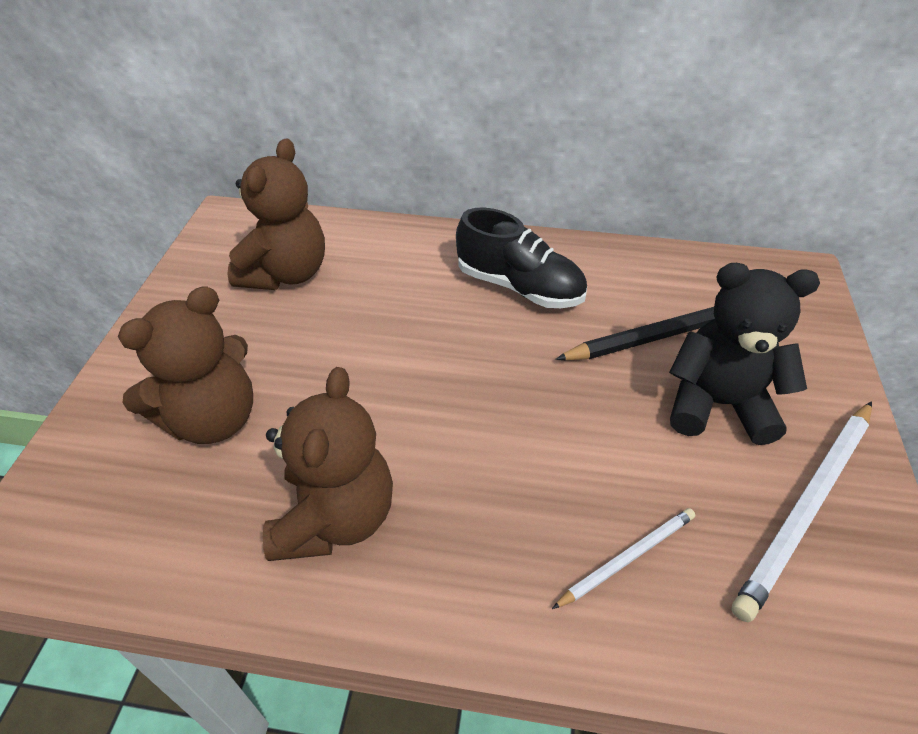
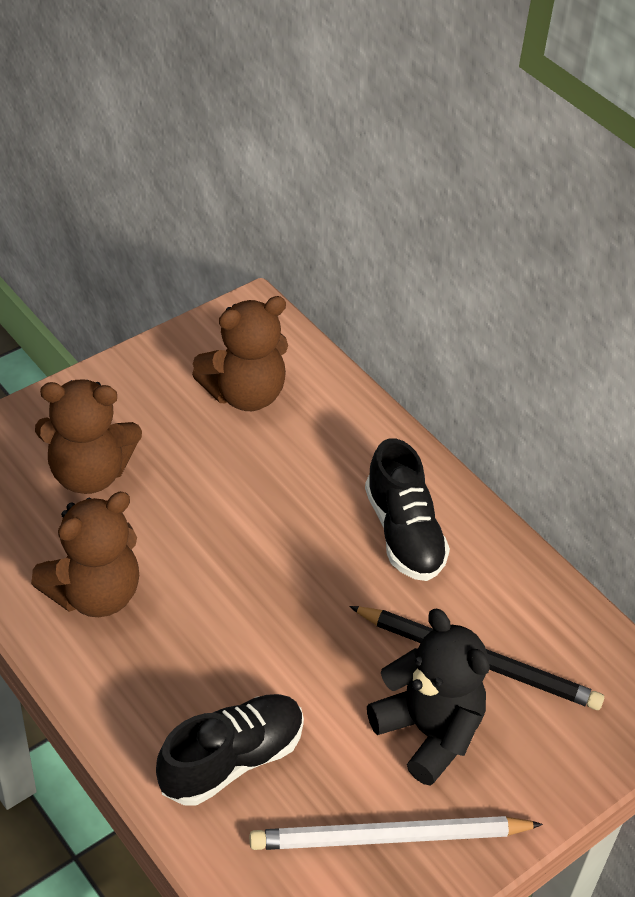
camera: 40 degrees right, 0 degrees up
white pencil [552,508,695,609] -> black shoe [156,694,304,806]

